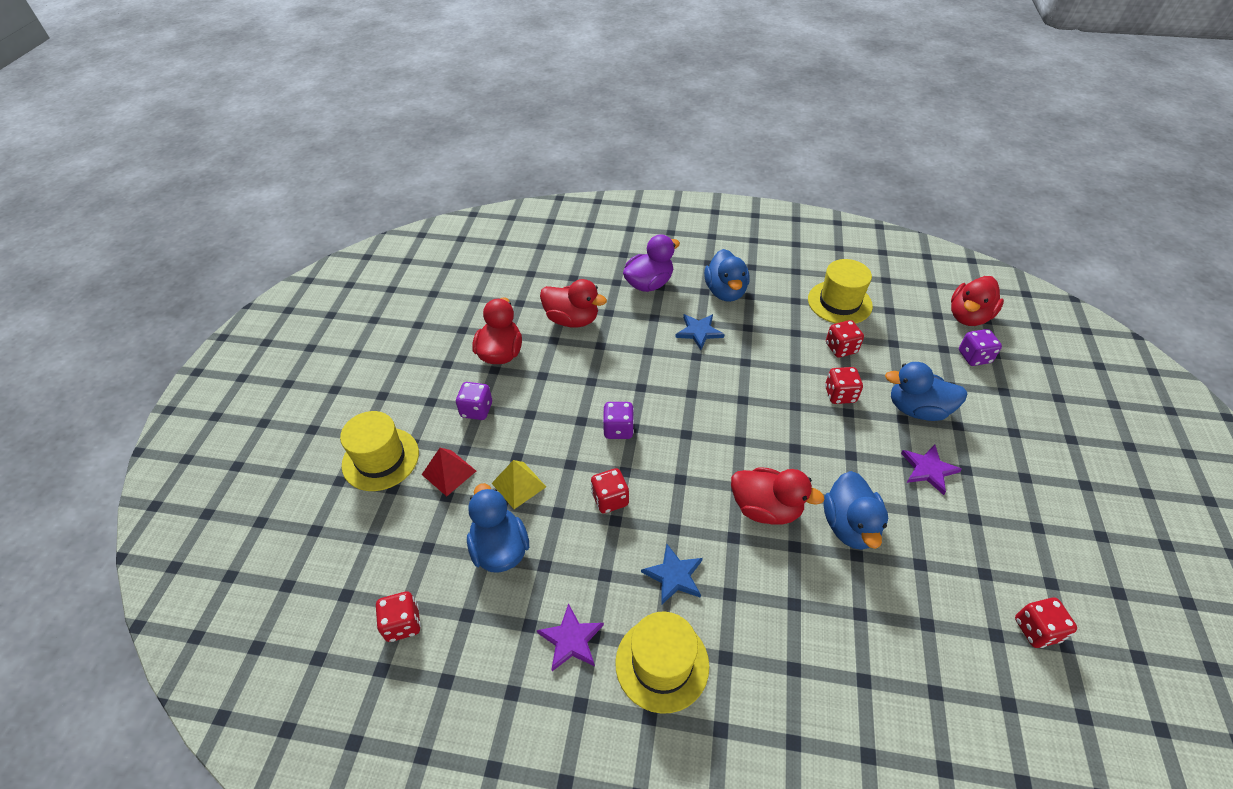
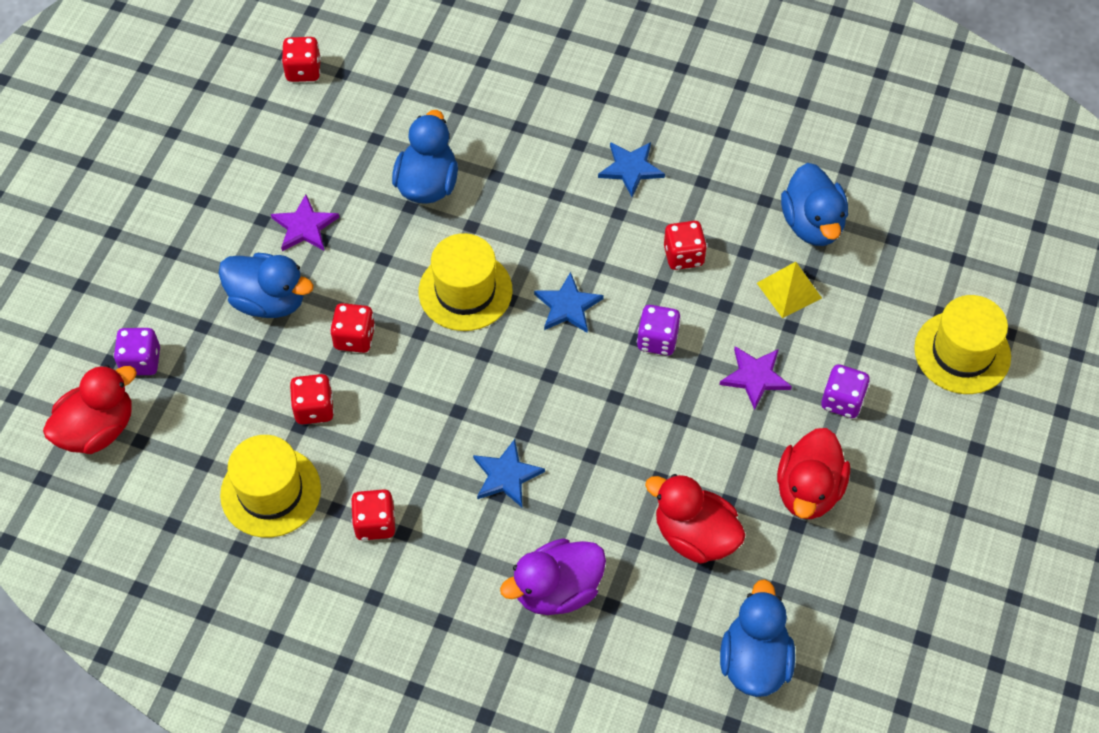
camera: 170 degrees left, 10 degrees up
red dice [376,592,421,642] -> red dice moved to [351,489,395,540]
red pyramid [422,448,476,496] -> none
purple star [537,603,604,671] -> purple star moved to [719,346,792,410]
yellow hat [615,612,709,714] -> yellow hat moved to [419,233,512,331]
blue duck [704,249,750,302] -> blue duck moved to [720,579,795,697]
red duck [731,467,825,525] -> none
none -> blue star [534,272,604,333]

